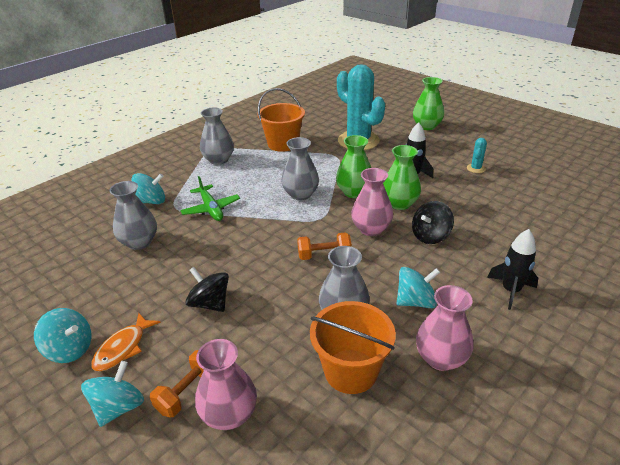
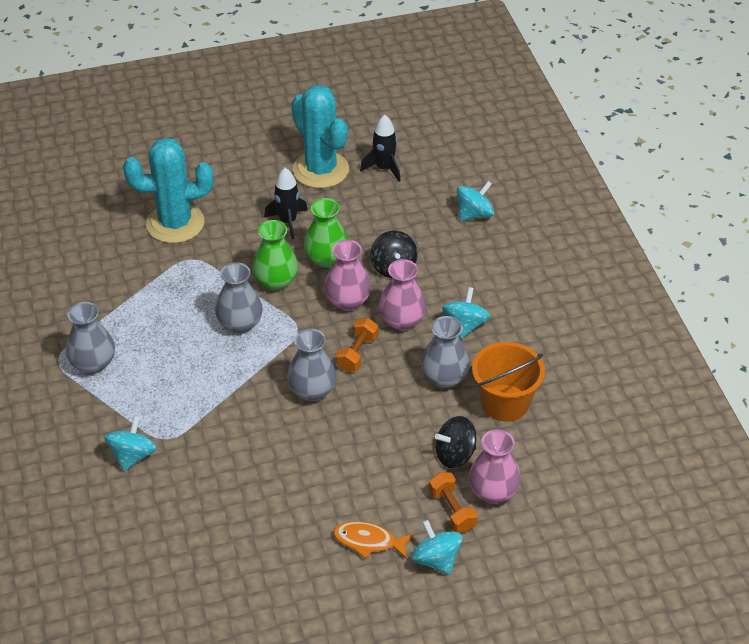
camera: 60 degrees left, 10 degrees up
turquoise spinning top [34,308,91,363] -> turquoise spinning top moved to [457,181,494,221]
orange fish [91,313,160,371] -> orange fish turned 135 degrees clockwise [333,521,413,559]
grey vase [109,181,157,250] -> grey vase moved to [287,329,336,401]
green plane [181,176,240,221] -> none
black spinning top [185,267,229,312] -> black spinning top moved to [435,416,477,468]
orange bucket [257,88,305,152] -> none
green vase [413,77,444,130] -> none
pink vase [416,285,473,371] -> pink vase moved to [379,259,426,331]
turquoise cactus [467,138,487,173] -> turquoise cactus [291,85,349,188], size x2.50
black rocket [487,229,538,310] -> black rocket moved to [360,115,401,182]

